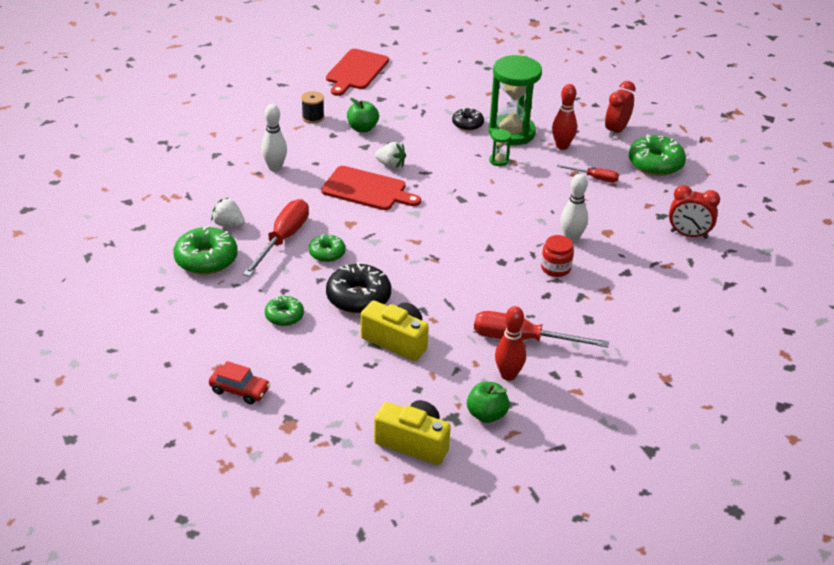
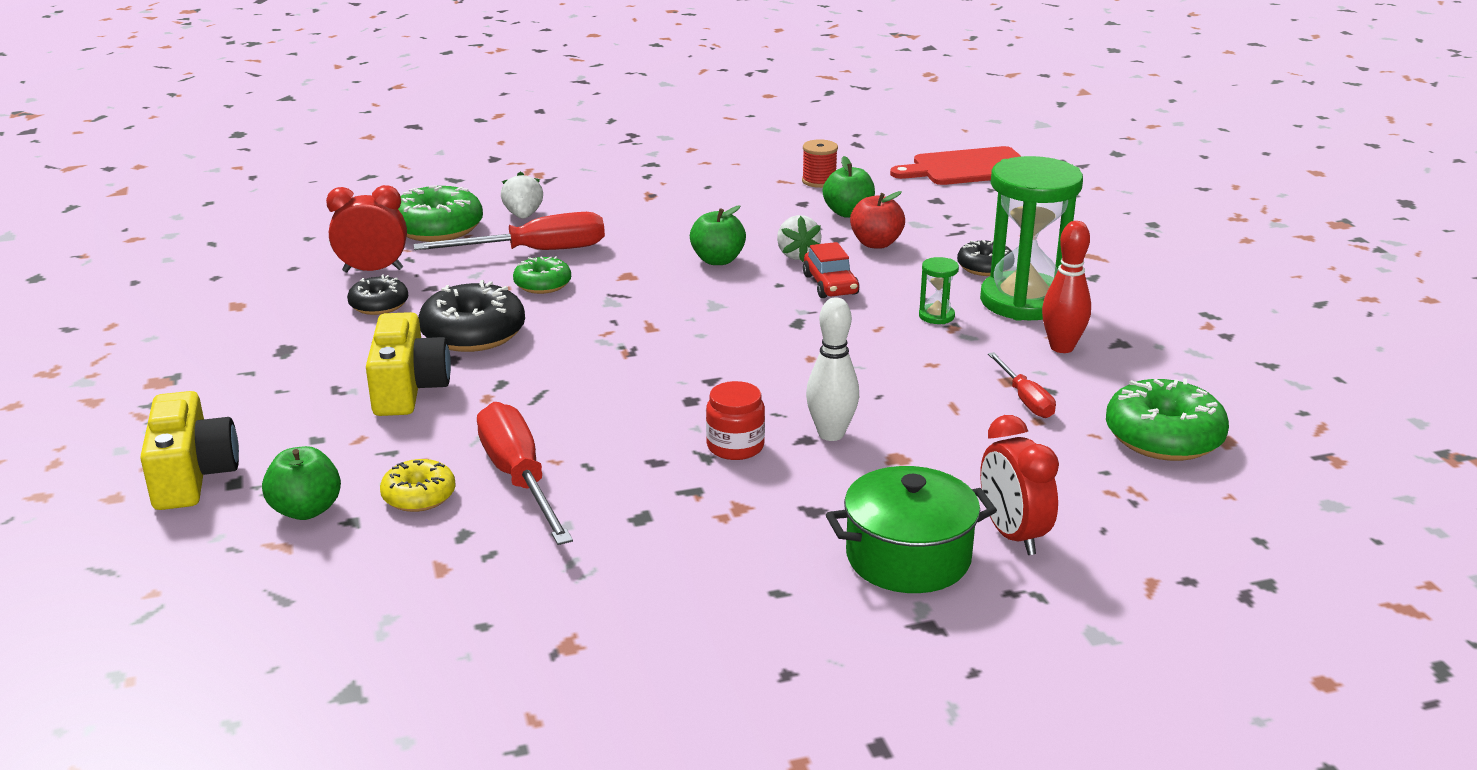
camera: 55 degrees right, 10 degrees down
red car [209,361,270,404] -> red car moved to [803,242,859,298]
white bowling pin [261,104,287,172] -> none
green donut [265,295,304,326] -> black donut [347,275,408,315]
black spool [301,91,324,124] -> red spool [802,139,838,188]
red cutting board [321,166,421,210] -> green apple [690,206,746,265]
red bowling pin [495,306,526,381] -> yellow donut [380,459,456,512]
red clock [605,81,636,138] -> red clock moved to [326,185,407,272]
none -> green pot [826,466,997,593]
none -> red apple [850,191,905,249]

